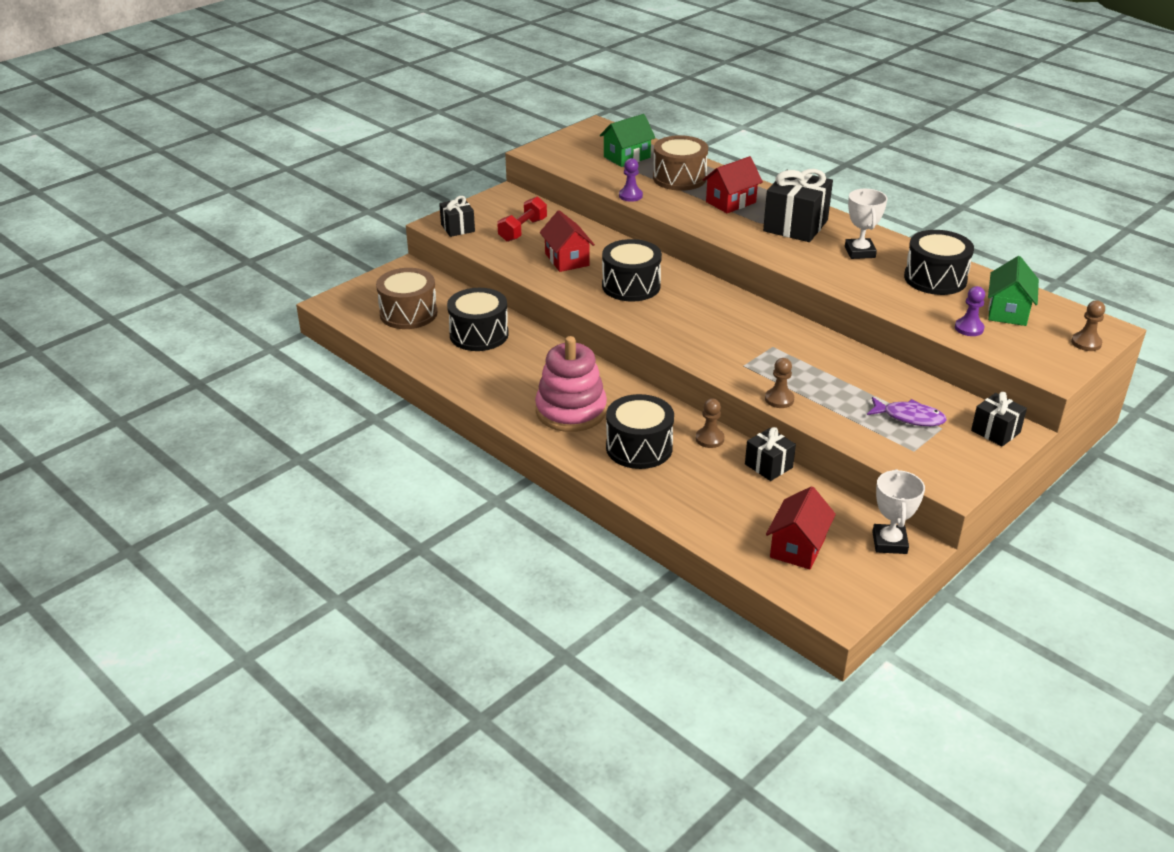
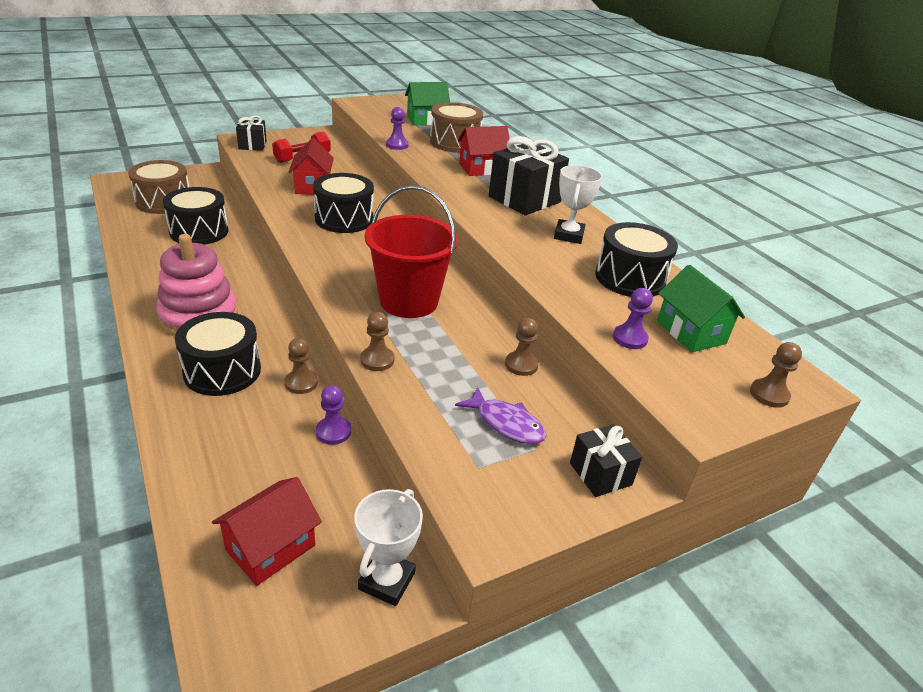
camera: 15 degrees right, 0 degrees up
black gift [745,427,796,481] -> purple pawn [316,385,351,445]
green house [988,256,1039,326] -> green house turned 60 degrees counterclockwise [657,265,745,352]
none -> red bucket [365,185,458,318]
none -> brown pawn [505,318,539,376]

